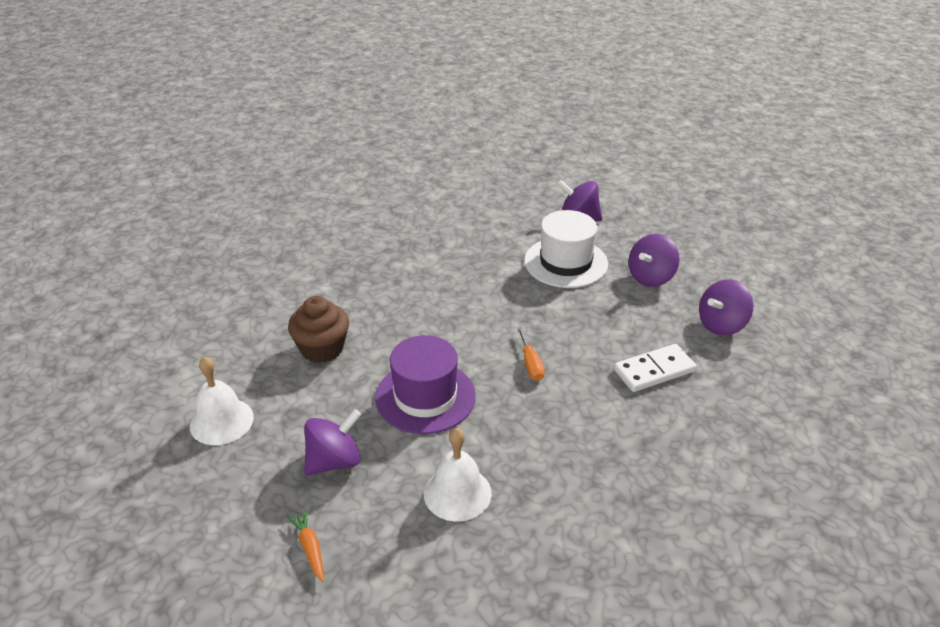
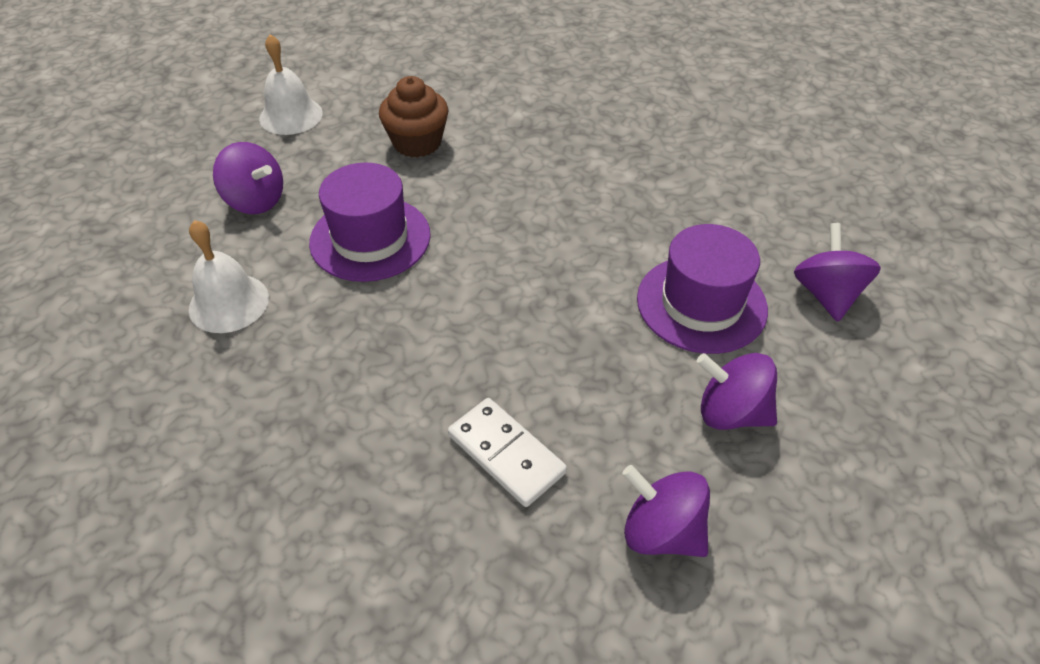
camera: 70 degrees right, 10 degrees up
orange carrot [287,509,324,582] -> none
orange screwdriver [517,327,545,381] -> none
white hat [524,210,608,288] -> purple hat [637,224,768,354]

